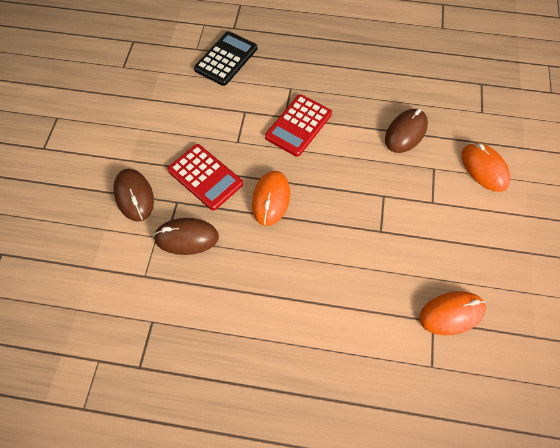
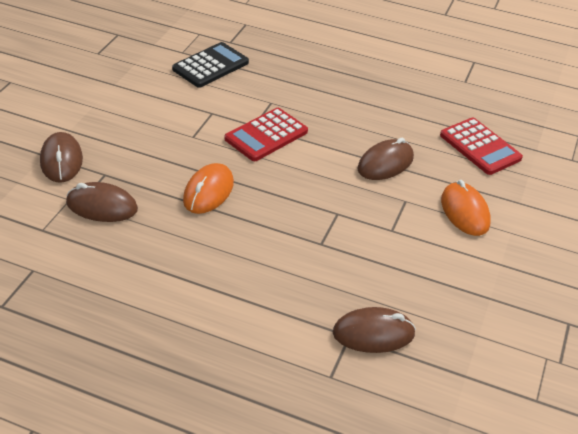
camera: 10 degrees right, 20 degrees down
red calculator [167,144,243,211] -> red calculator moved to [440,118,523,175]
orange mouse [419,291,486,335] -> brown mouse [333,307,416,353]

